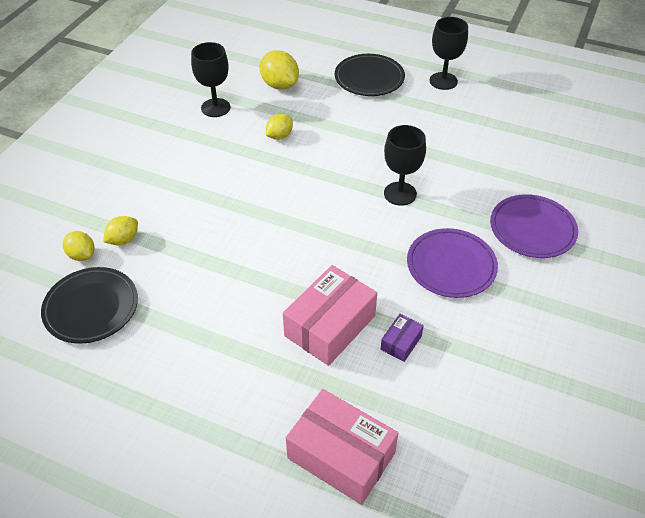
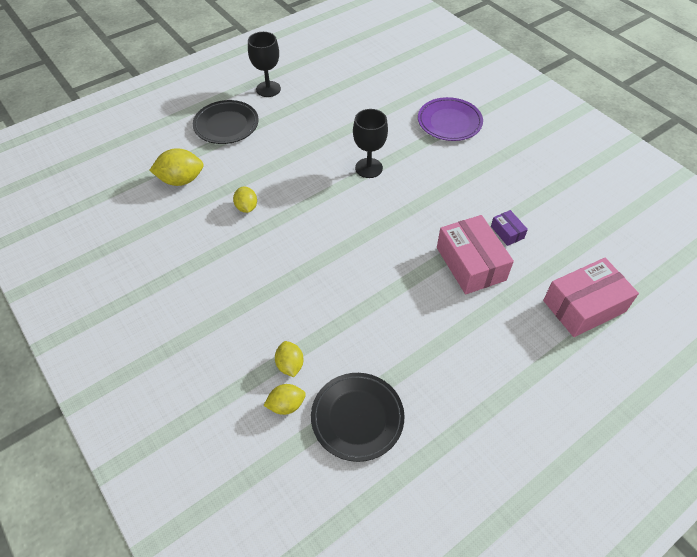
camera: 60 degrees left, 5 degrees up
black goblet [191,42,230,117] -> none
purple plate [407,228,498,298] -> none

